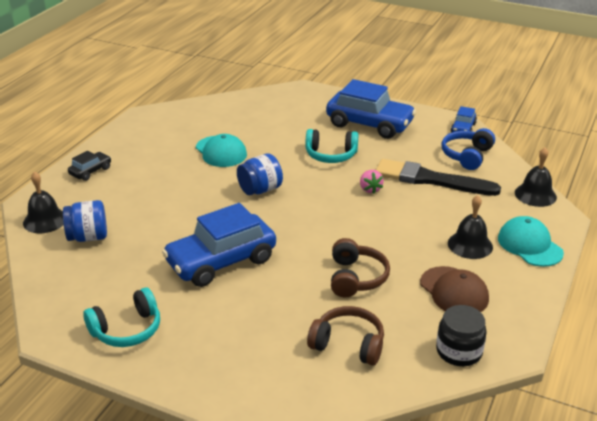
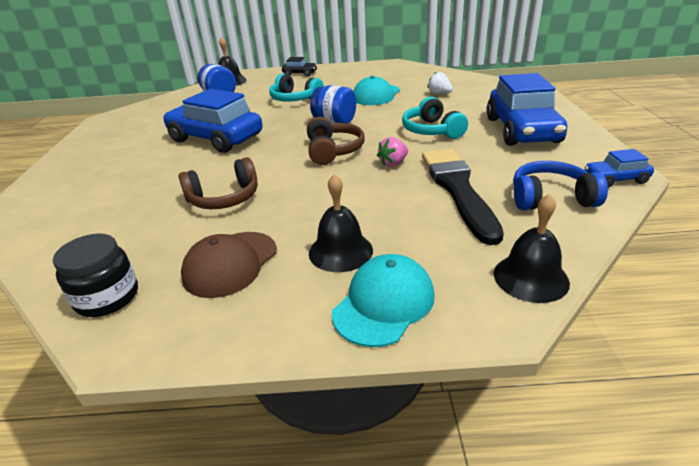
camera: 65 degrees right, 0 degrees up
turquoise headphones [83,288,160,347] -> turquoise headphones moved to [269,74,324,101]
brown headphones [307,306,384,366] -> brown headphones moved to [307,117,365,165]
none -> white strawberry [427,71,453,94]

